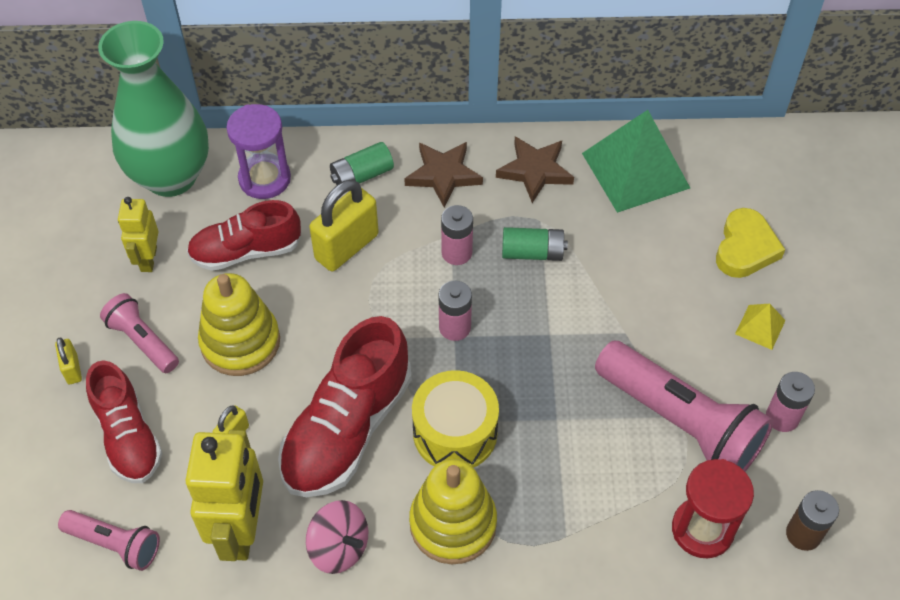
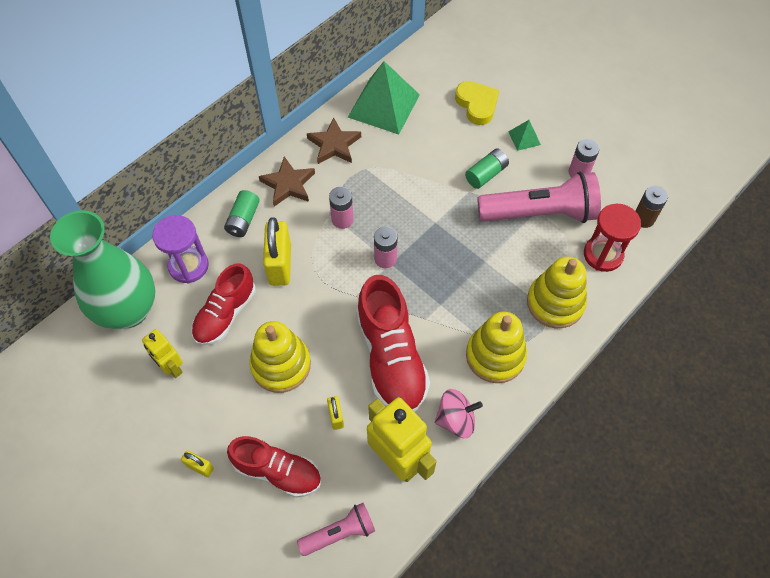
camera: 45 degrees left, 5 degrees up
pink flashlight [100,293,179,373] -> none
yellow drum [412,370,499,468] -> none
green battery [502,227,568,261] -> green battery moved to [465,149,509,189]
yellow pyramid [735,304,786,350] -> green pyramid [508,120,541,151]
none -> yellow stacking toy [527,257,587,328]

